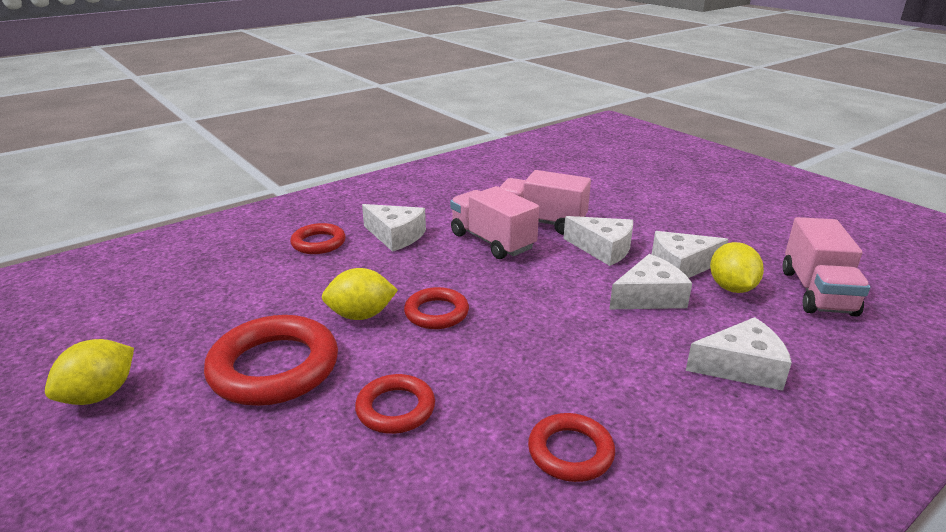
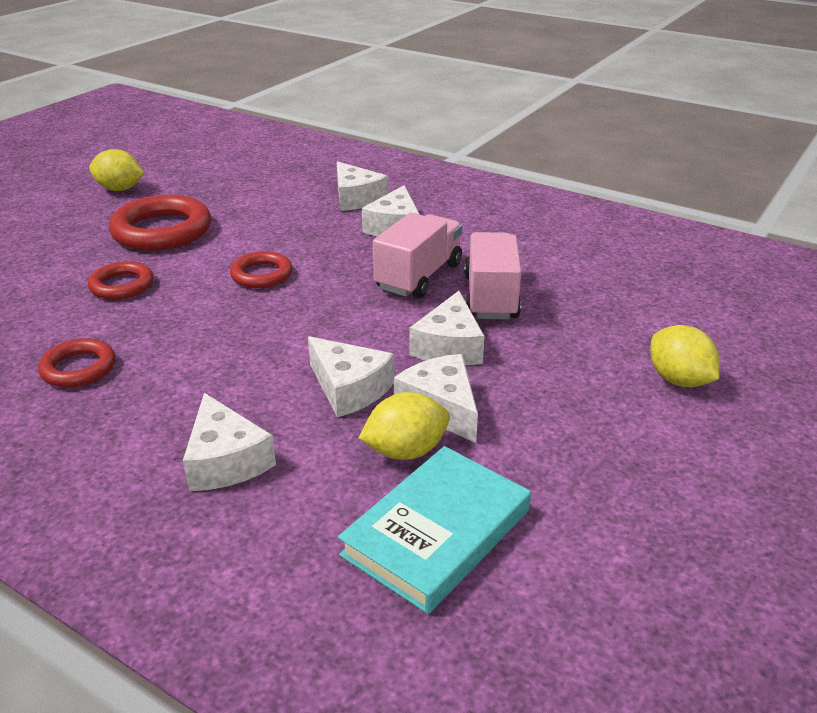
camera: 70 degrees right, 5 degrees up
red ring [290,223,346,254] -> white cheese [337,161,388,211]
yellow lemon [322,268,398,320] -> yellow lemon moved to [650,325,720,388]
pink truck [782,217,870,316] -> turquoise book [338,446,531,614]

